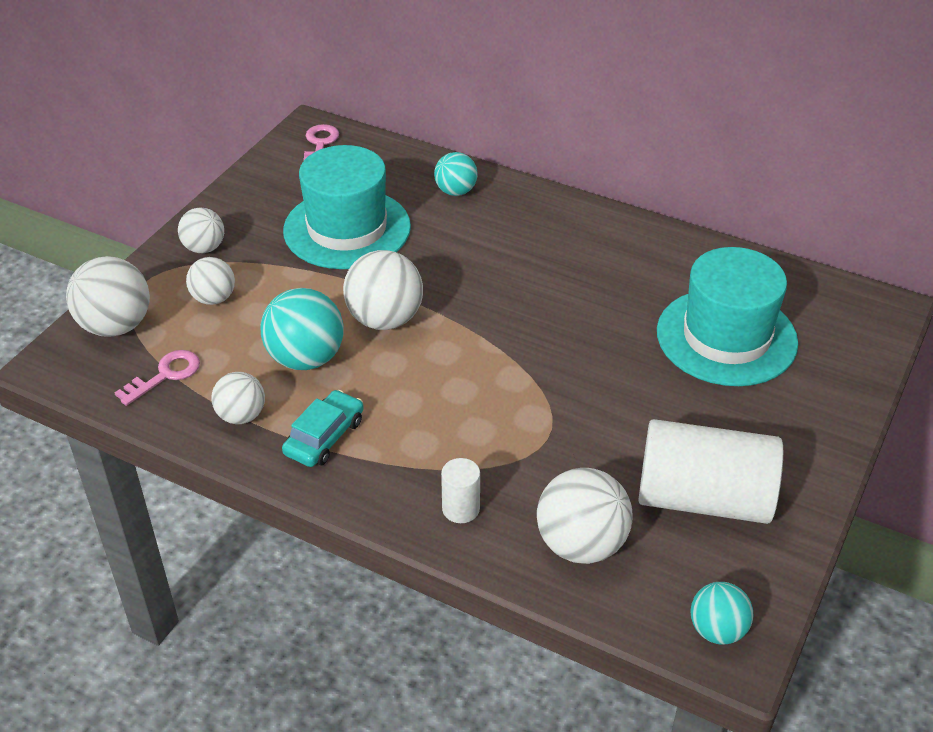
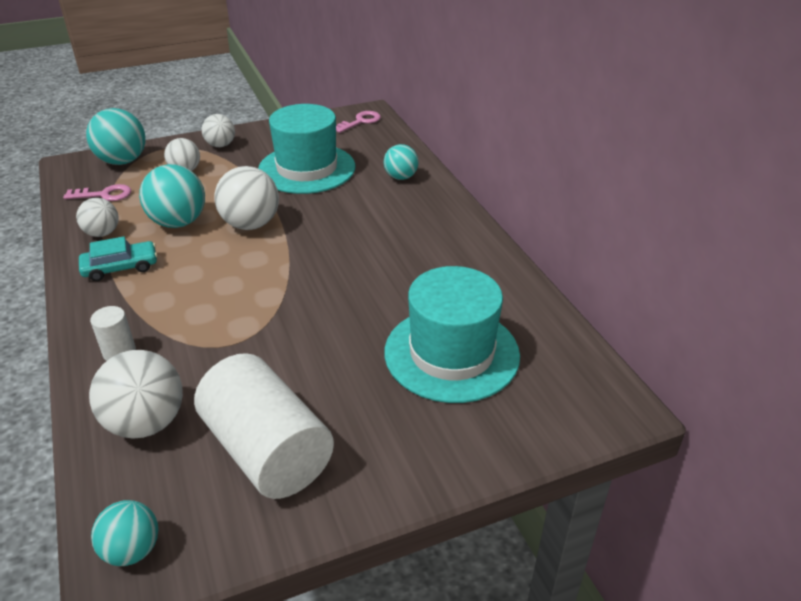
camera: 40 degrees right, 5 degrees down
white ball [66,256,150,337] -> turquoise ball [86,108,146,165]

